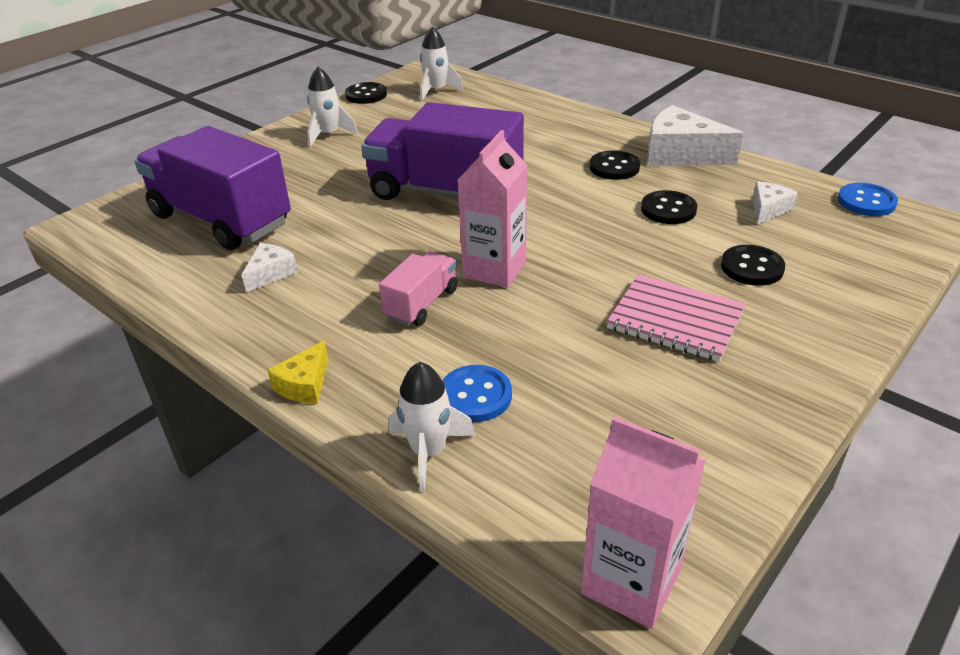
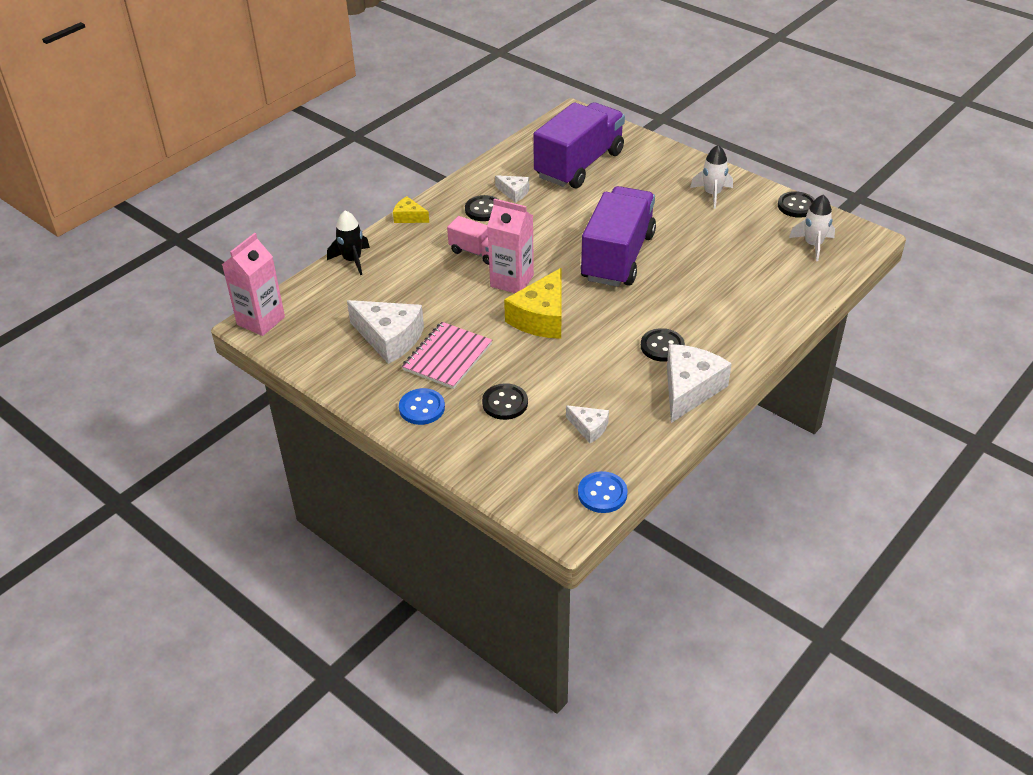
camera: 90 degrees right, 5 degrees up
white rocket [388,362,475,492] -> black rocket [327,210,370,275]
blue button [442,365,512,422] -> blue button moved to [399,388,445,425]
black button [641,190,697,224] -> black button moved to [465,195,498,221]
none -> white cheese [347,300,424,364]
none -> yellow cheese [504,268,561,339]

